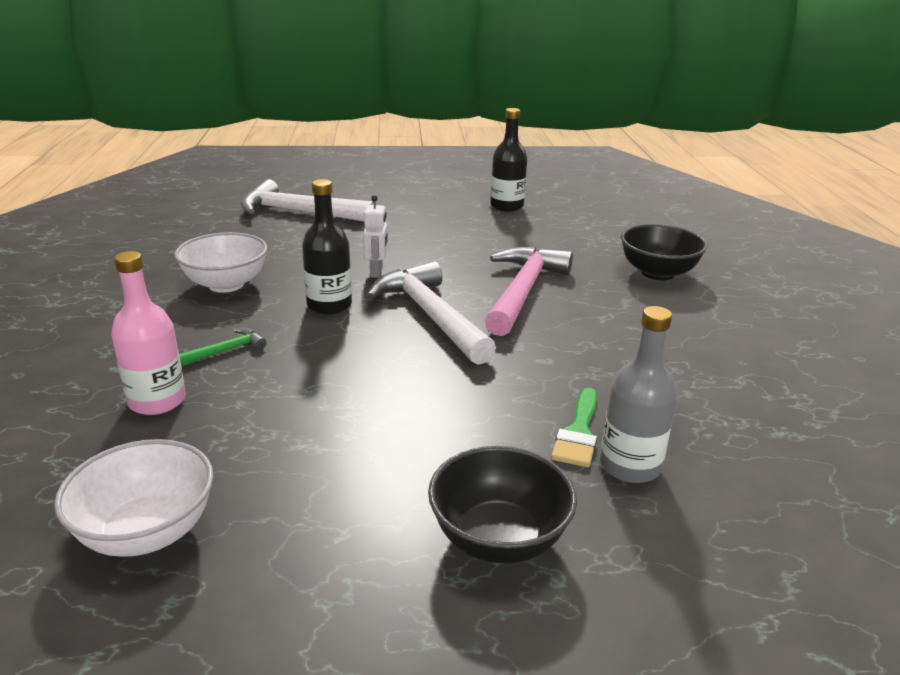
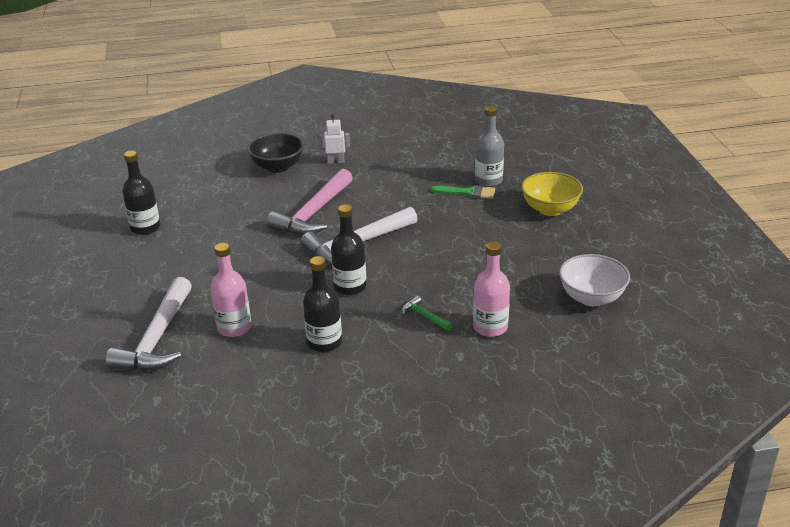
camera: 95 degrees left, 5 degrees up
white bowl [175,232,268,293] -> black bottle [303,256,342,352]
white robot [363,195,388,278] -> white robot moved to [319,114,350,164]
black bowl [428,446,577,564] -> yellow bowl [521,172,583,216]
pink hammer [485,247,573,336] -> pink hammer turned 75 degrees counterclockwise [267,169,353,235]
none -> pink bottle [210,243,251,337]

